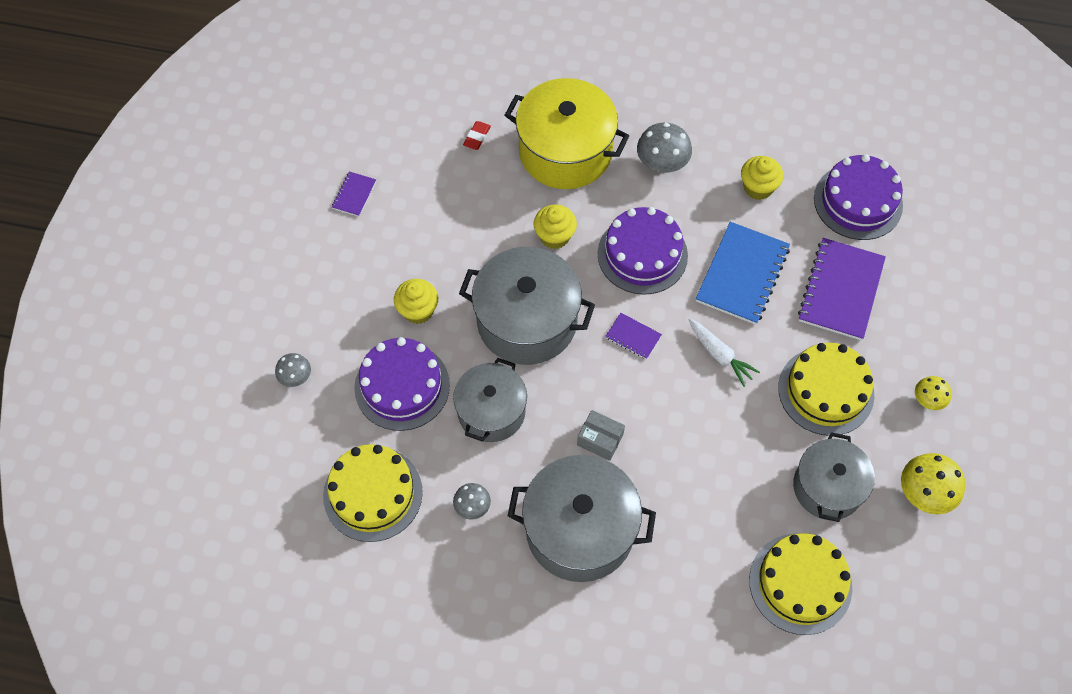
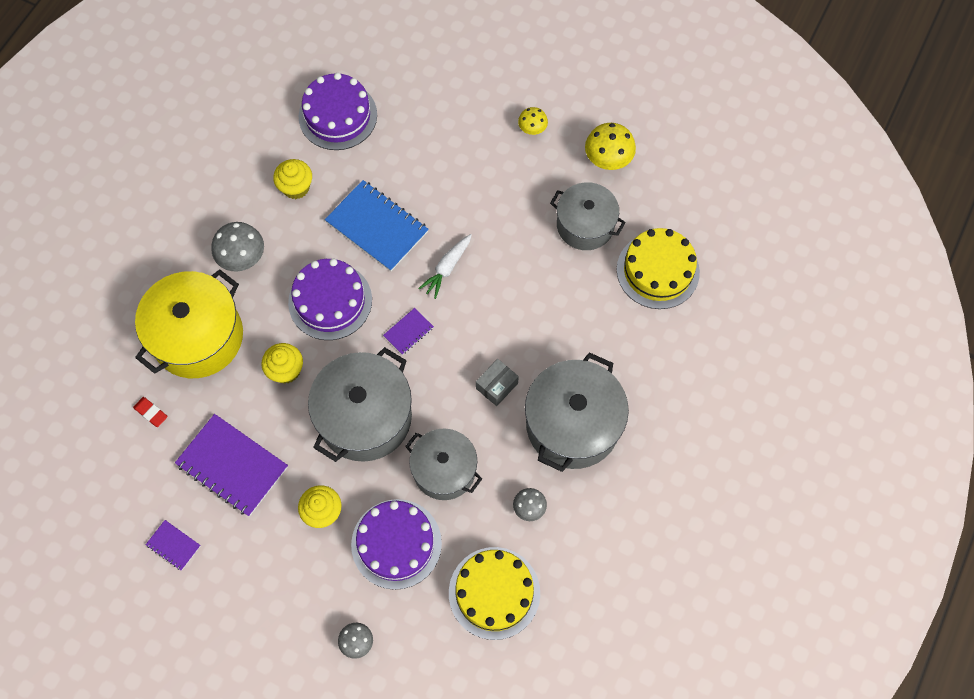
camera: 75 degrees left, 5 degrees up
white carrot [689,319,760,387] -> white carrot turned 150 degrees clockwise [418,234,472,299]
yellow cake [778,343,874,436] -> none
purple notebook [798,238,886,341] -> purple notebook moved to [175,414,288,516]

